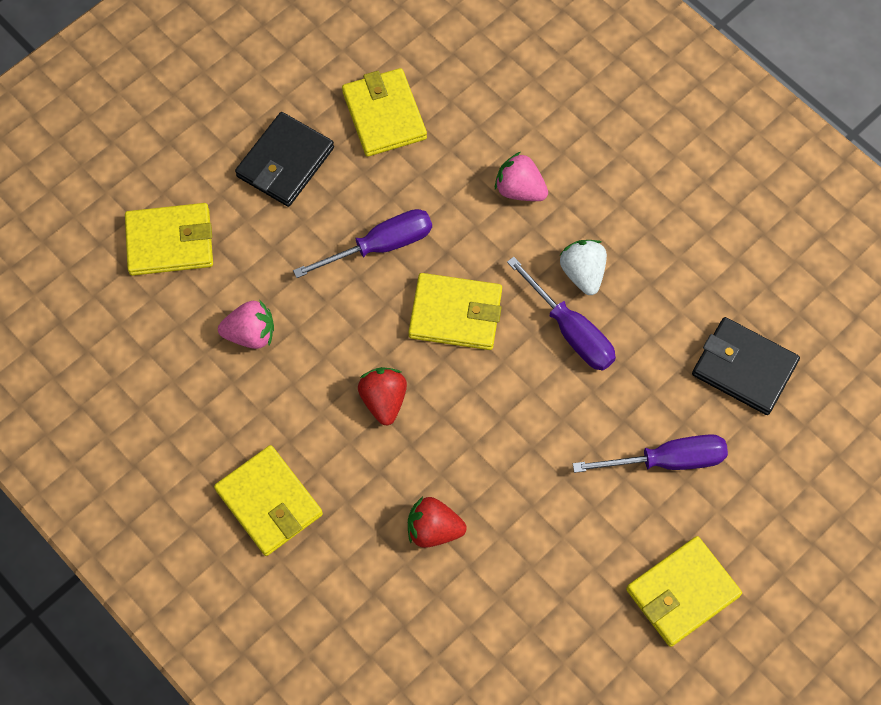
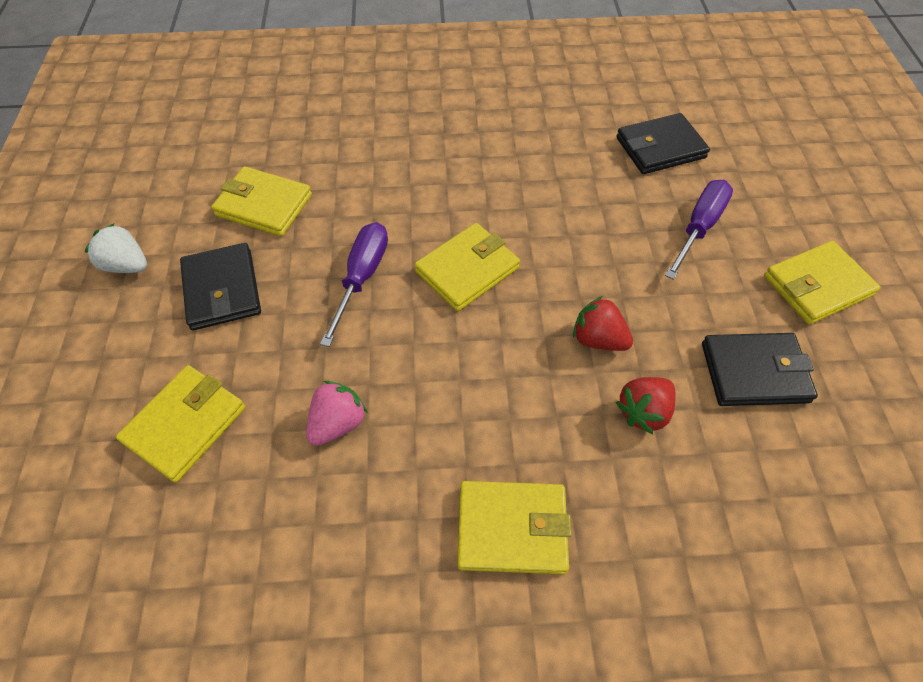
camera: 50 degrees left, 10 degrees down
red strawberry [358,367,407,426] -> red strawberry moved to [573,296,633,351]
pink strawberry [495,152,548,201] -> none
purple screwdriver [507,257,616,371] -> none
white strawberry [559,240,607,295] -> white strawberry moved to [85,224,147,273]
yellow wallet [626,536,742,647] -> yellow wallet turned 60 degrees clockwise [764,241,880,324]
none -> black wallet [702,333,818,406]

